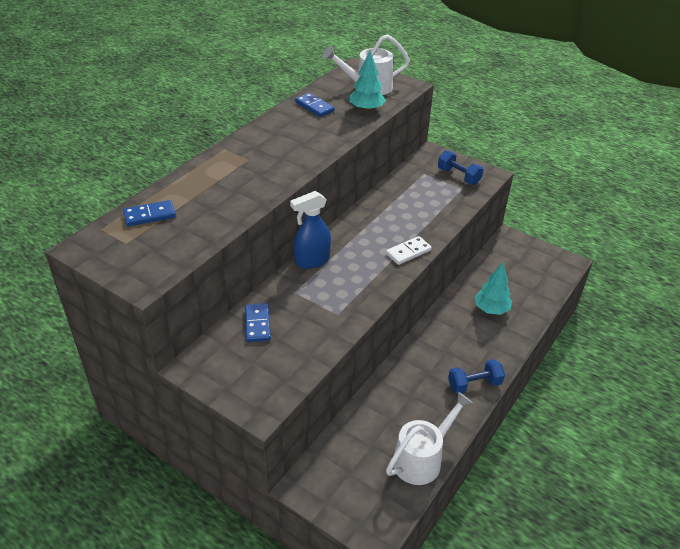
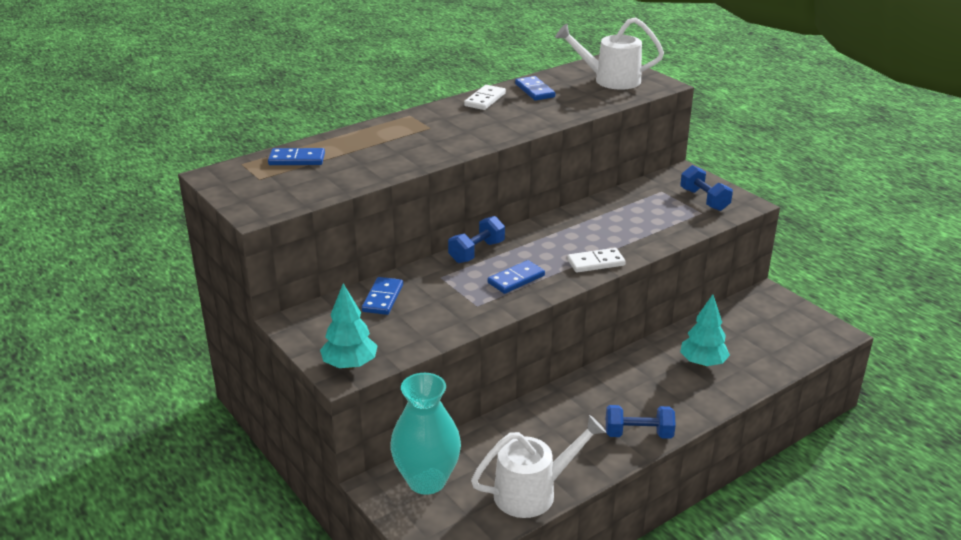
camera: 20 degrees right, 10 degrees down
blue spray bottle [290,191,331,269] -> blue dumbbell [448,216,505,263]
turquoise tree [349,51,386,112] -> turquoise tree moved to [320,284,378,369]
none -> turquoise vase [390,373,461,495]
none -> white domino [464,85,506,110]
none -> blue domino [488,260,545,294]

